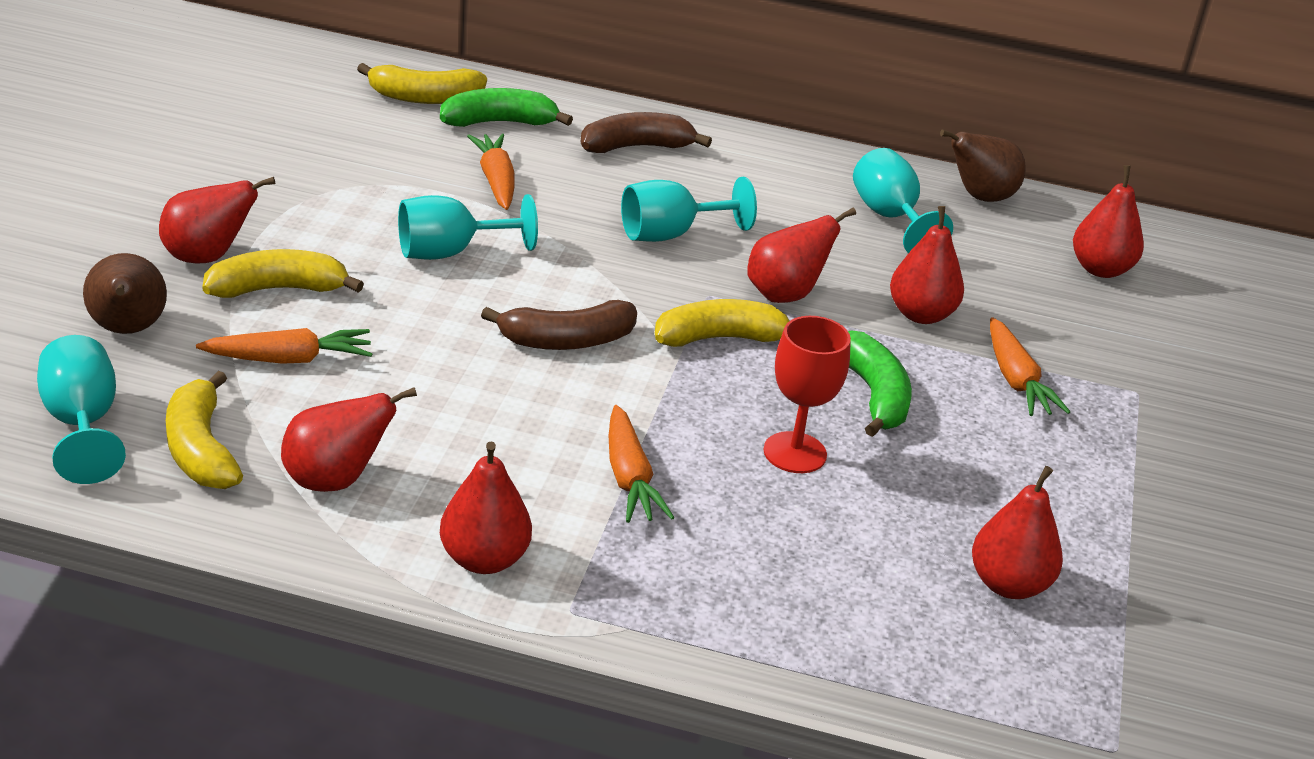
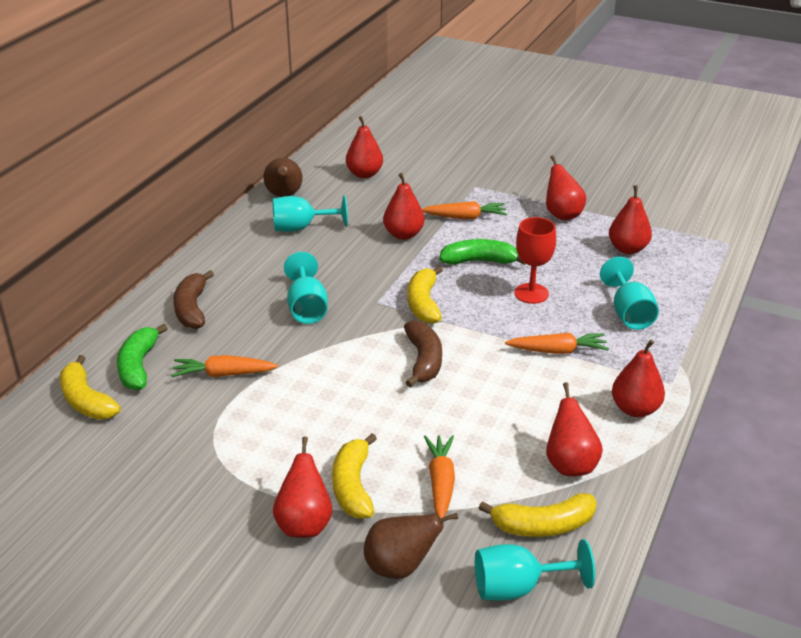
camera: 75 degrees left, 0 degrees up
yellow banana [357,63,487,104] -> yellow banana turned 135 degrees clockwise [60,355,121,419]
turquoise goblet [398,194,538,260] -> turquoise goblet moved to [600,257,659,330]
red pear [747,208,856,303] -> red pear moved to [546,155,586,220]

